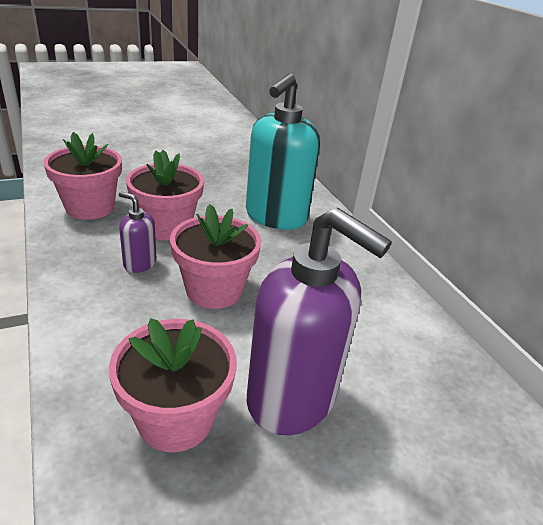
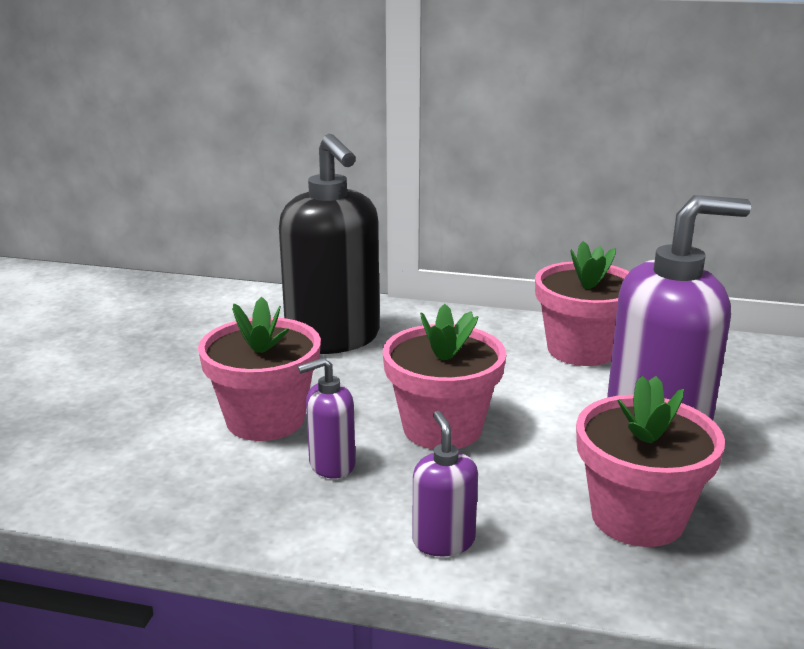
camera: 50 degrees left, 10 degrees down
pink flower pot [43,132,122,220] -> pink flower pot moved to [535,241,629,366]
turquoise soap dispenser [246,73,320,230] -> black soap dispenser [279,134,380,354]
none -> purple soap dispenser [412,411,478,556]

